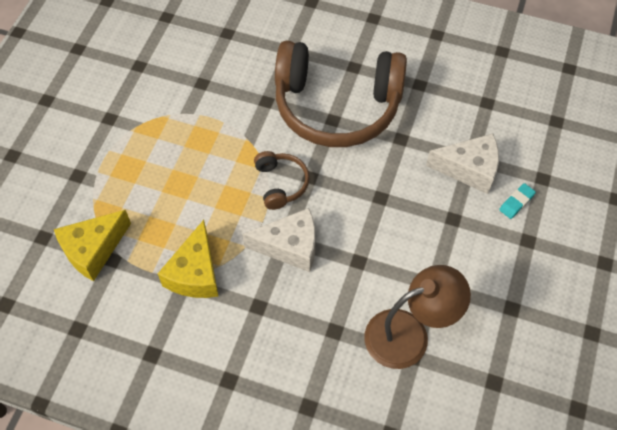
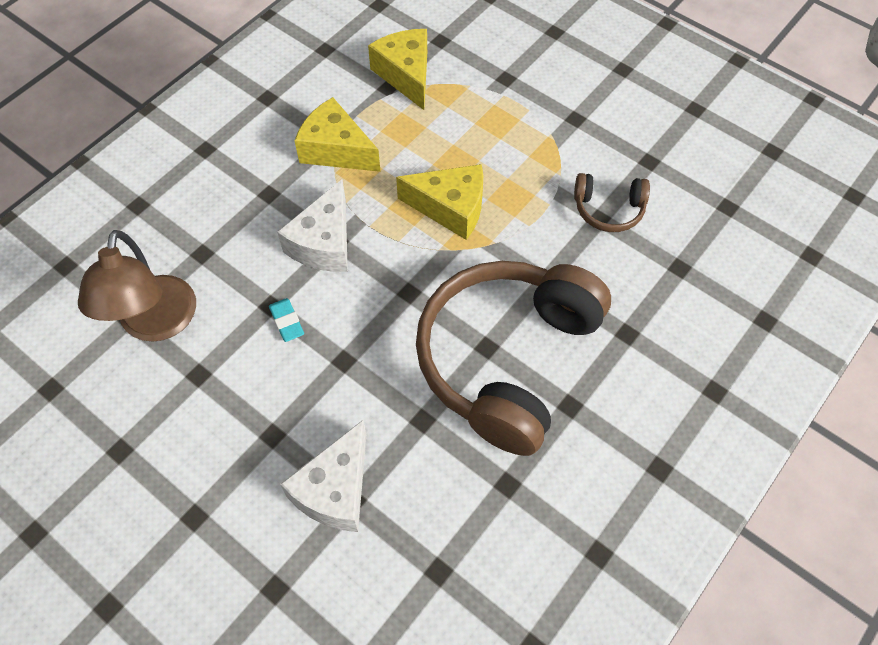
camera: 110 degrees right, 0 degrees up
brown headphones [254,151,310,210] -> brown headphones moved to [574,173,650,232]
turquoise eraser [499,183,536,219] -> turquoise eraser moved to [269,298,304,342]
none -> yellow cheese [396,164,483,240]

